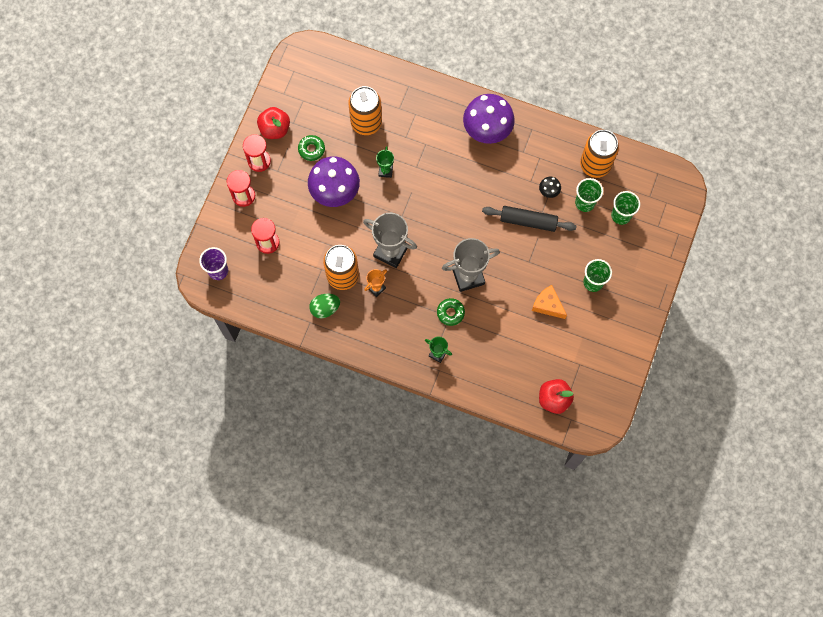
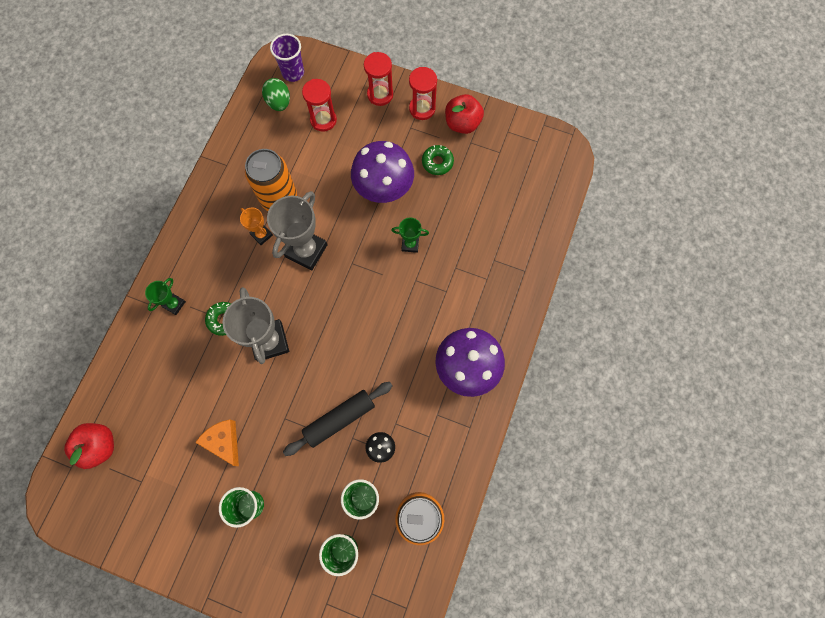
camera: 90 degrees right, 0 degrees up
green egg [309,294,340,318] -> green egg moved to [262,78,290,111]
orange can [348,86,382,135] -> none
black rolling pin [482,206,576,232] -> black rolling pin turned 45 degrees clockwise [283,382,393,456]
orange cheese [532,285,567,319] -> orange cheese turned 75 degrees counterclockwise [195,419,239,466]

